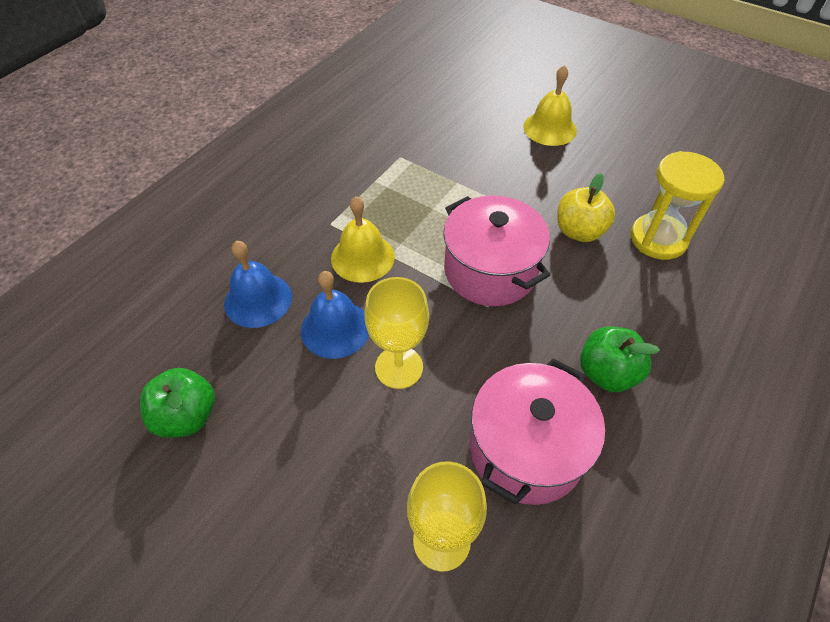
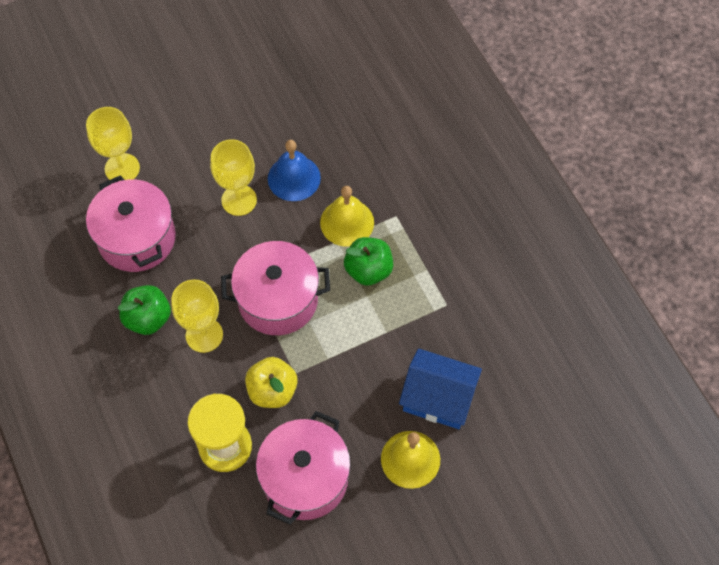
camera: 120 degrees right, 10 degrees up
green apple [140,368,215,438] -> green apple moved to [344,237,393,286]
blue bell [224,241,292,328] -> none
none -> yellow goblet [171,279,223,353]
none -> pink pot [256,411,351,525]
none -> blue house [399,348,482,429]

